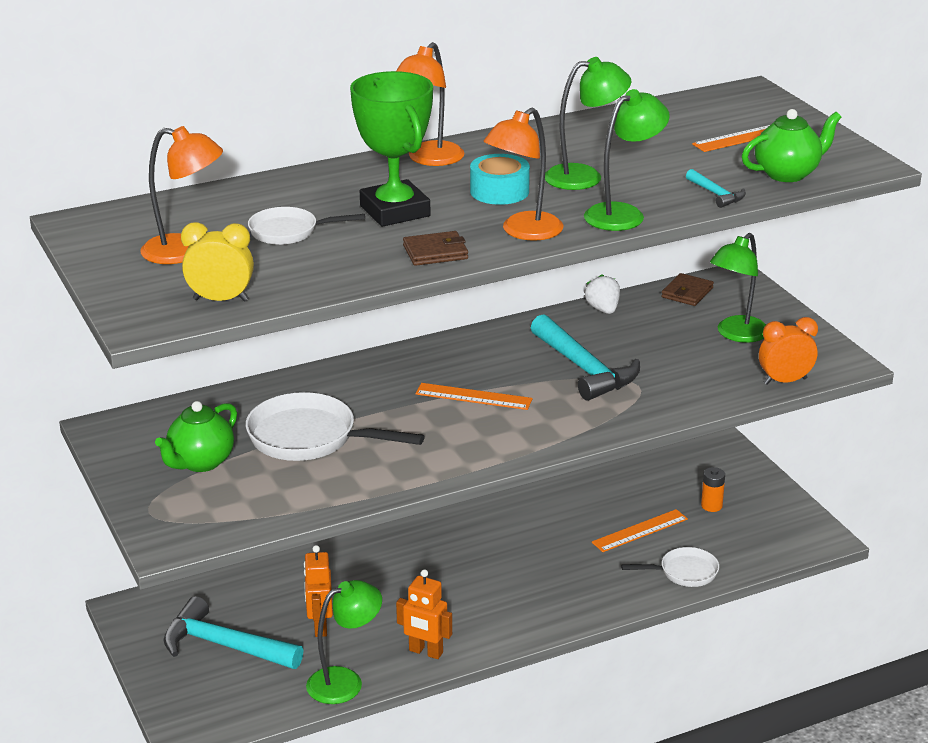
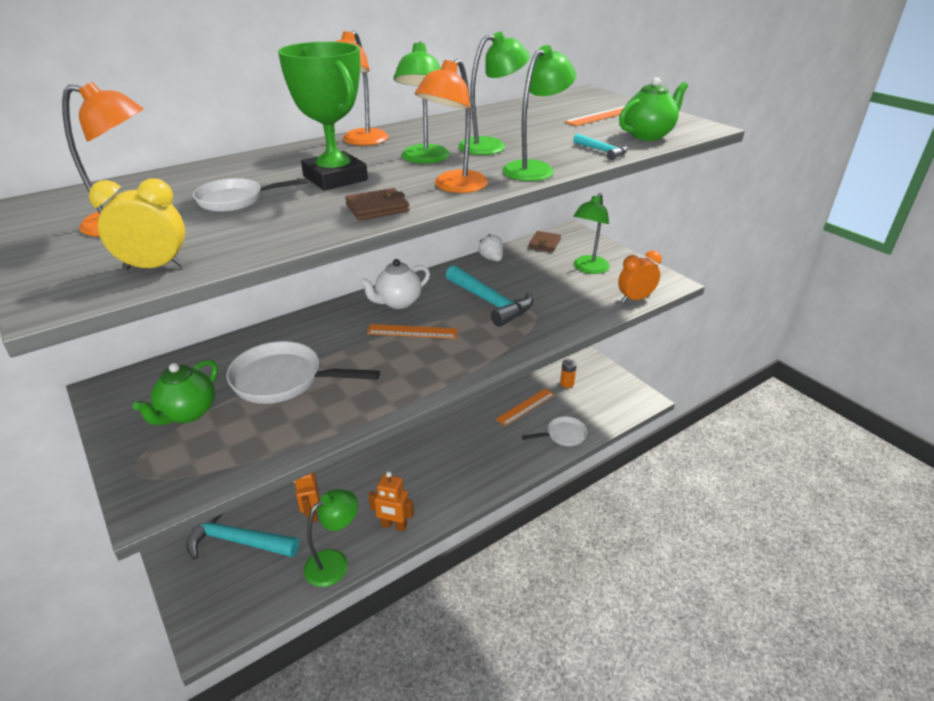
camera: 10 degrees left, 5 degrees up
turquoise tape [470,154,530,205] -> green lamp [393,41,450,164]
none -> white teapot [360,259,430,309]

